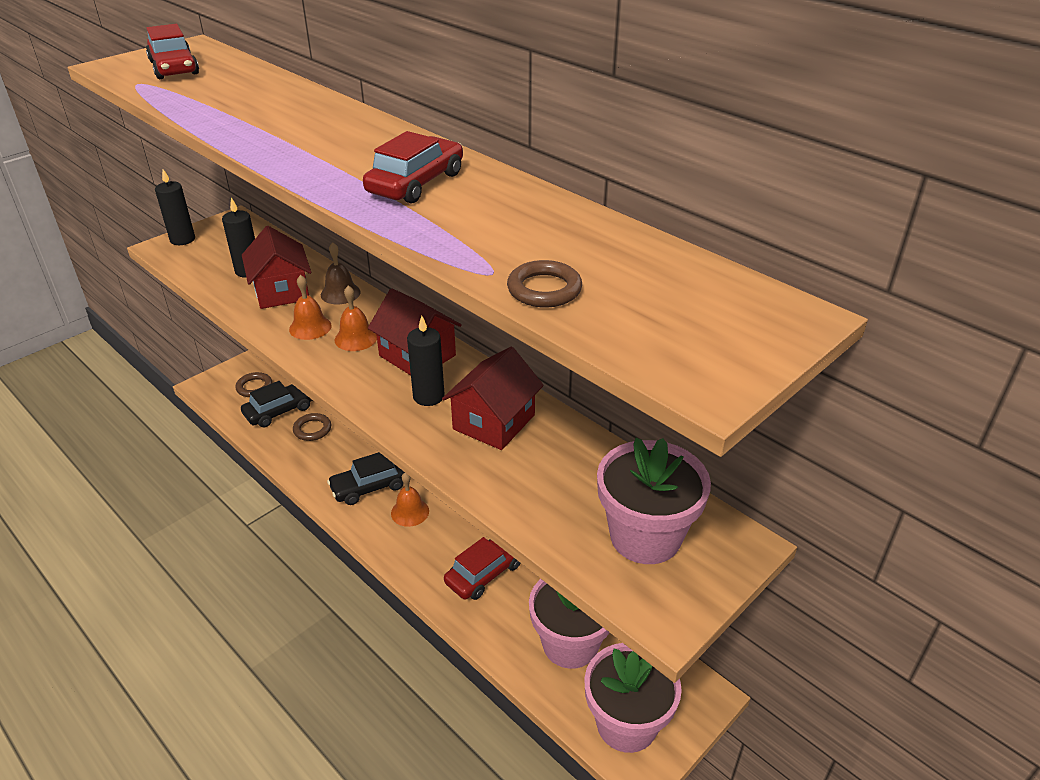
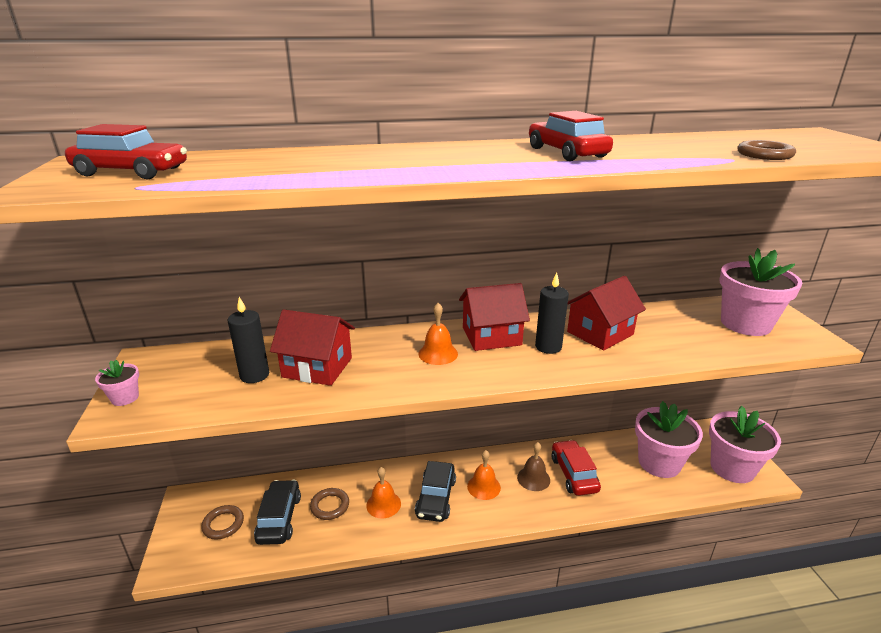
camera: 55 degrees left, 10 degrees down
black candle [155,169,195,245] -> pink flower pot [95,360,139,406]
orange bell [289,275,332,340] -> orange bell moved to [366,467,401,518]
brown bell [321,242,361,304] -> brown bell moved to [517,442,550,491]
red house [442,347,544,450] -> red house turned 75 degrees clockwise [567,276,646,351]

